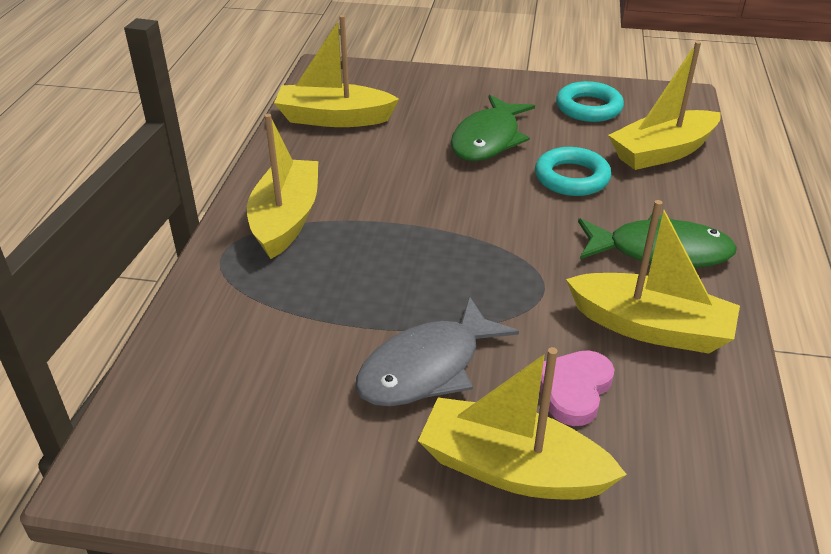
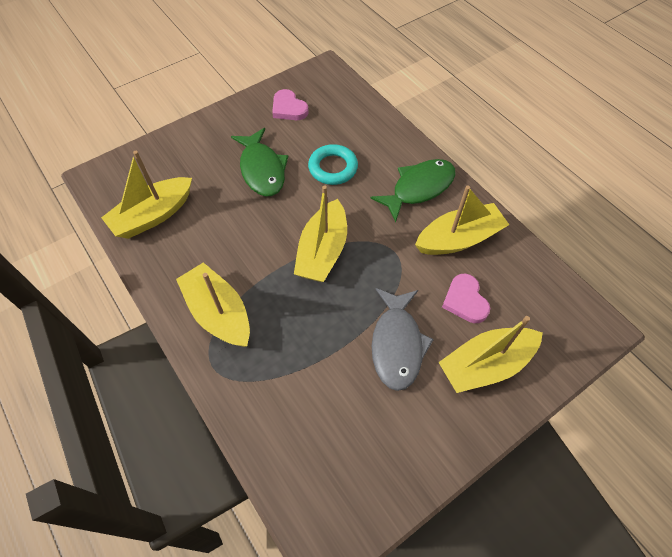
camera: 45 degrees left, 20 degrees up
turquoise ring [556,81,624,122] -> pink heart [272,89,309,120]
yellow boat [608,41,721,170] -> yellow boat moved to [294,185,347,282]

